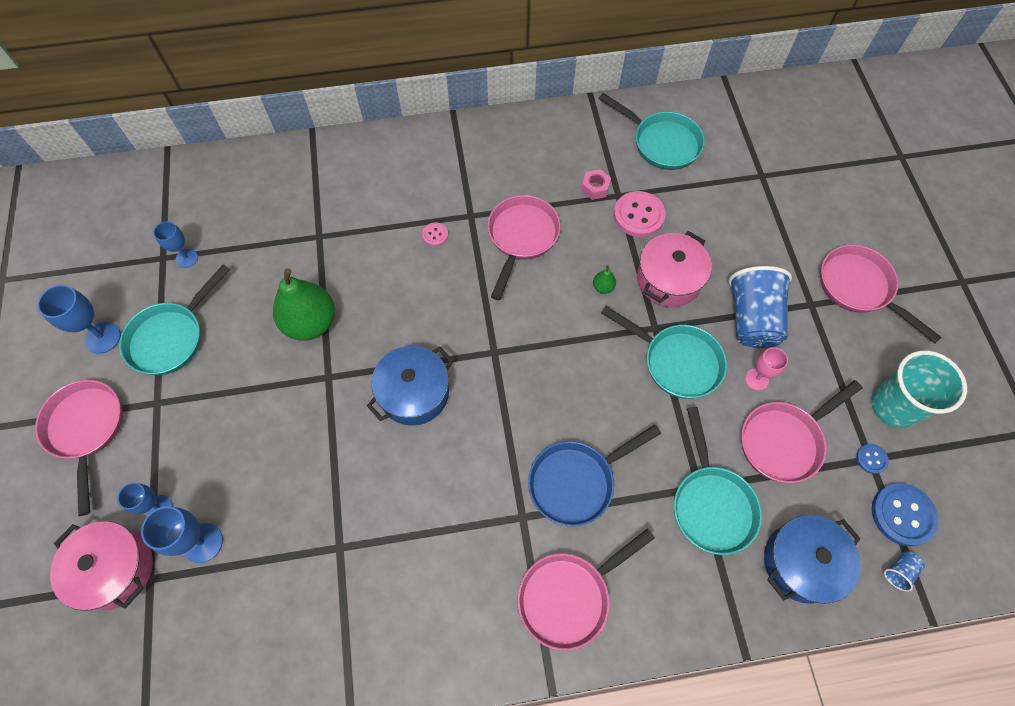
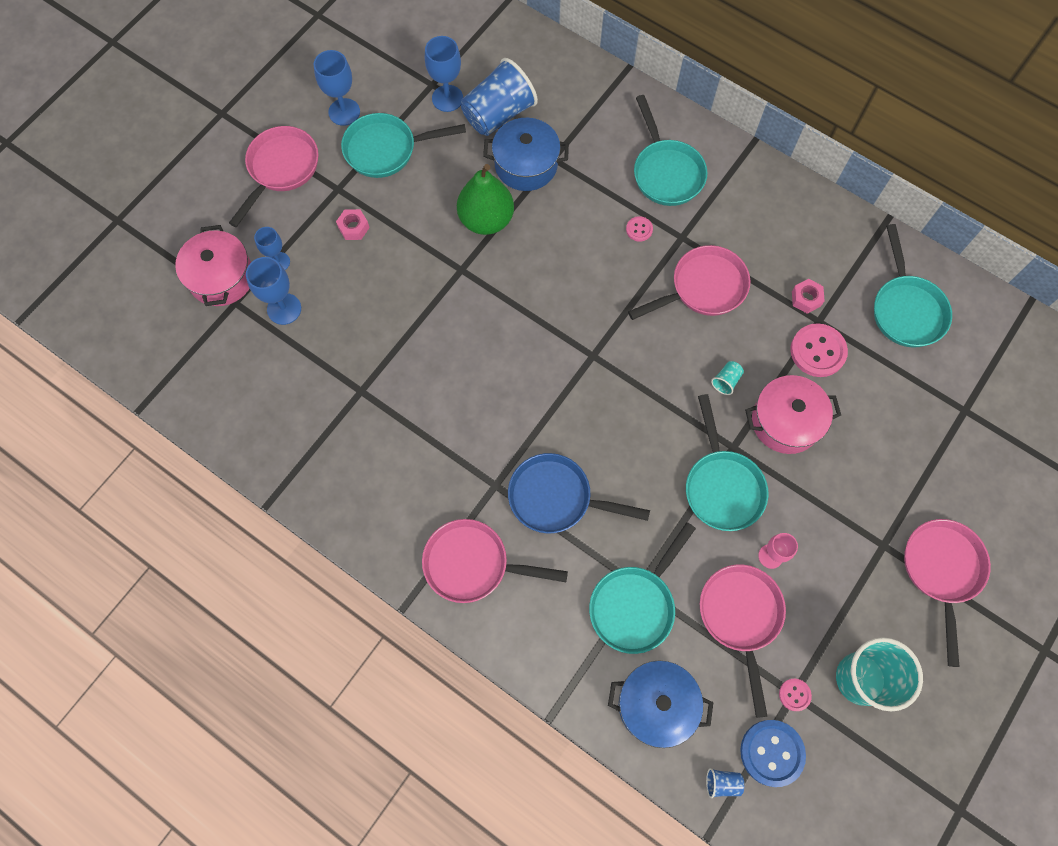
camera: 45 degrees right, 5 degrees up
blue goblet [153,221,198,268] -> blue goblet [425,36,463,112], size x1.51
blue pot [367,346,454,426] -> blue pot moved to [483,118,569,191]
green pear [593,265,616,294] -> turquoise cup [711,361,744,395]
blue cup [729,266,792,348] -> blue cup moved to [461,58,538,136]
pink pan [741,380,862,483] -> pink pan turned 75 degrees clockwise [700,565,786,718]
blue button [856,444,889,474] -> pink button [779,679,812,711]
none -> pink nut [336,209,370,240]
none -> turquoise pan [634,95,708,206]

